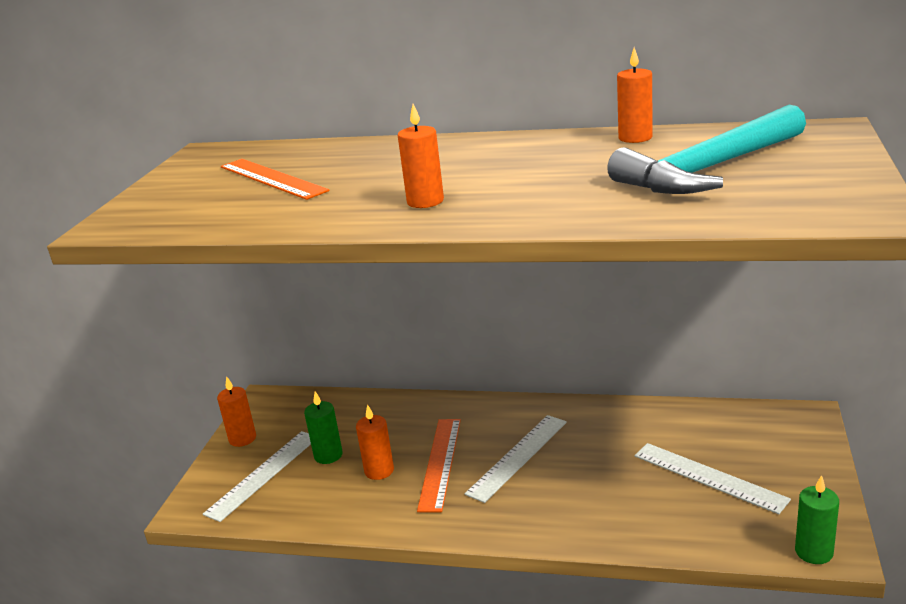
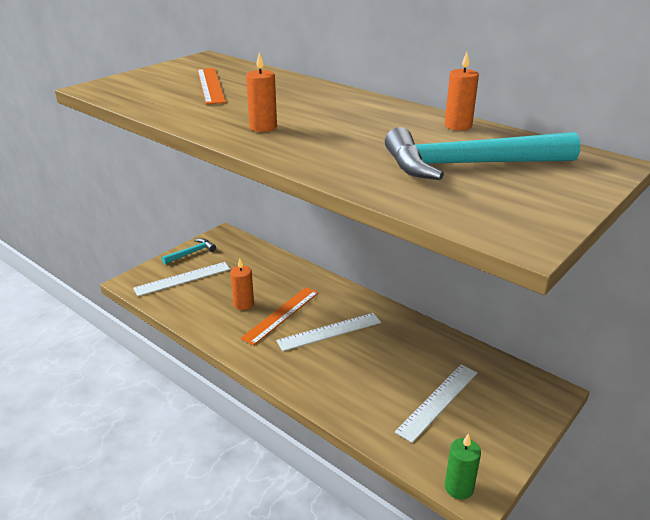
camera: 25 degrees right, 5 degrees up
orange candle [217,376,256,447] -> turquoise hammer [162,238,216,264]
green candle [304,391,343,464] -> none
white ruler [635,443,791,514] -> white ruler turned 60 degrees clockwise [395,365,477,443]

